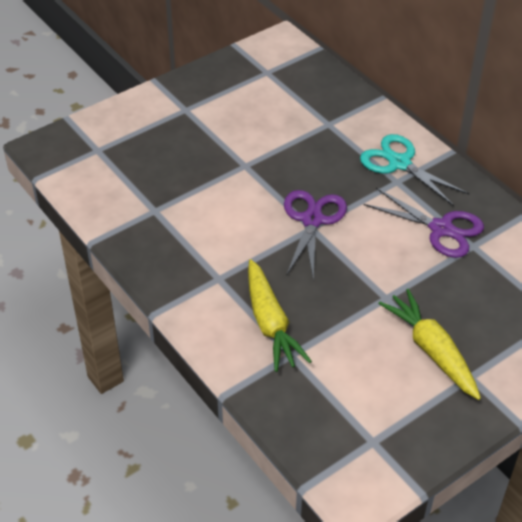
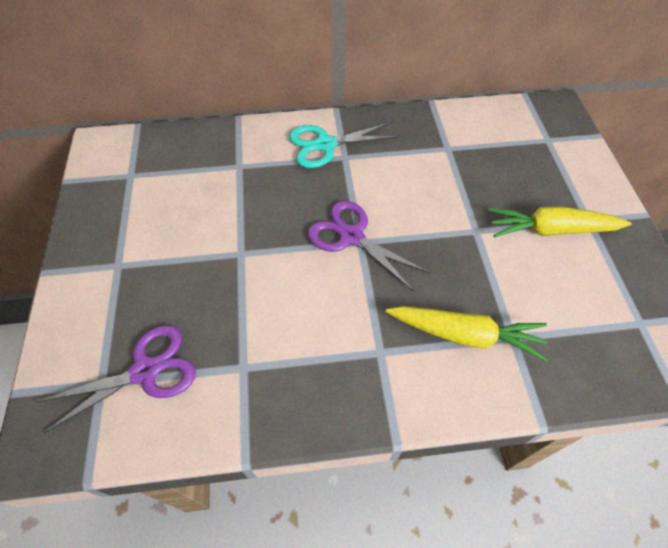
camera: 60 degrees left, 10 degrees up
purple scissors [364,188,484,258] -> purple scissors moved to [36,325,196,434]

